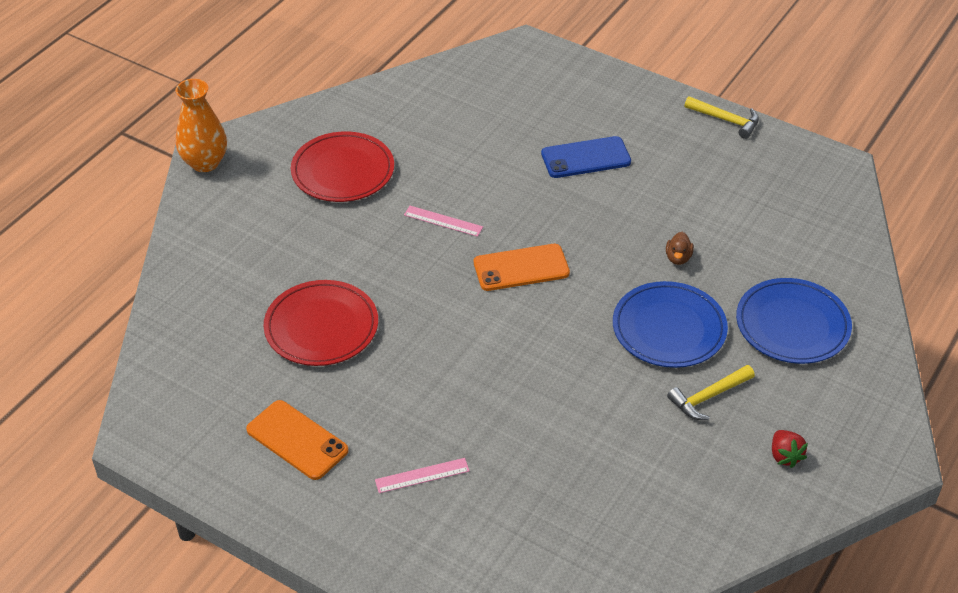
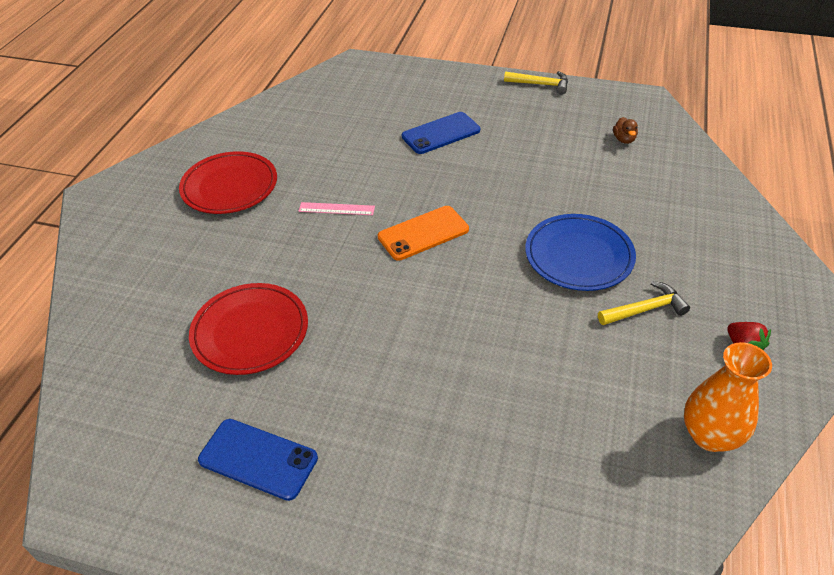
camera: 15 degrees left, 0 degrees up
orange vase [175,79,227,172] -> orange vase moved to [684,342,772,452]
orange phone [246,400,349,480] -> blue phone [198,419,318,501]
pink ruler [375,458,470,493] -> none
brown duck [666,232,694,265] -> brown duck moved to [613,117,638,144]
yellow hammer [667,365,755,420] -> yellow hammer turned 150 degrees counterclockwise [598,281,690,325]
blue plate [736,278,852,364] -> none

